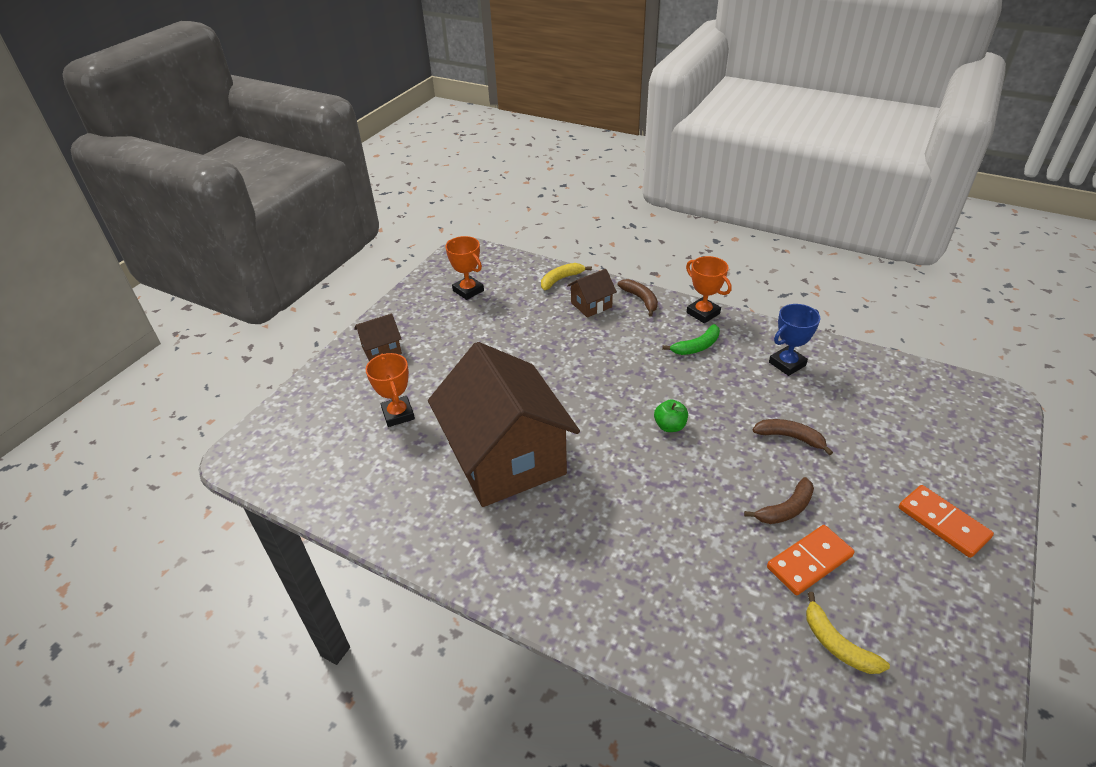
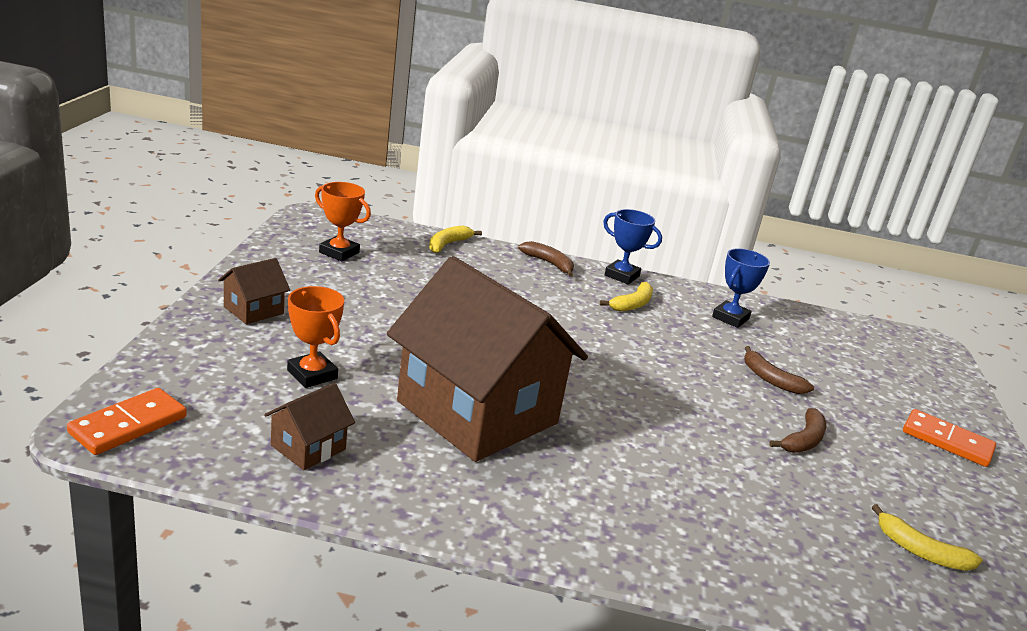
camera: 25 degrees left, 15 degrees down
brown house [567,269,617,318] -> brown house moved to [264,383,355,470]
green apple [654,399,688,432] -> none
green banana [662,324,720,355] -> yellow banana [600,282,653,311]
orange trophy [686,256,732,323] -> blue trophy [603,209,662,284]
brown banana [753,419,833,455] -> brown banana turned 135 degrees counterclockwise [744,346,814,394]
orange domino [767,525,855,595] -> orange domino moved to [67,388,187,455]

